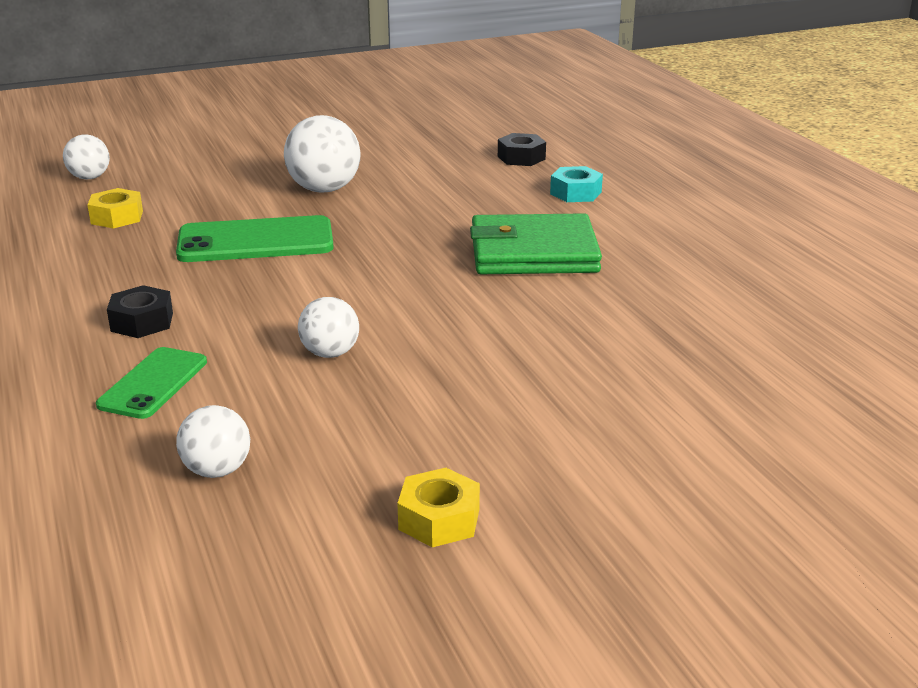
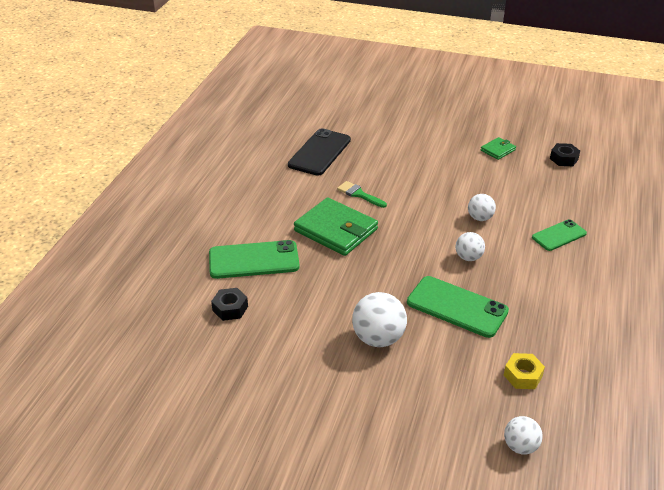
camera: 140 degrees left, 10 degrees up
black nut [107,285,173,338] -> black nut moved to [550,143,580,166]
white ball [176,405,250,478] -> white ball moved to [455,232,485,261]
yellow nut [397,468,480,547] -> green wallet [481,137,516,160]
turquoise nut [550,166,603,202] -> green phone [209,240,300,279]
none -> black phone [288,128,351,176]
none -> green brush [337,181,387,208]

